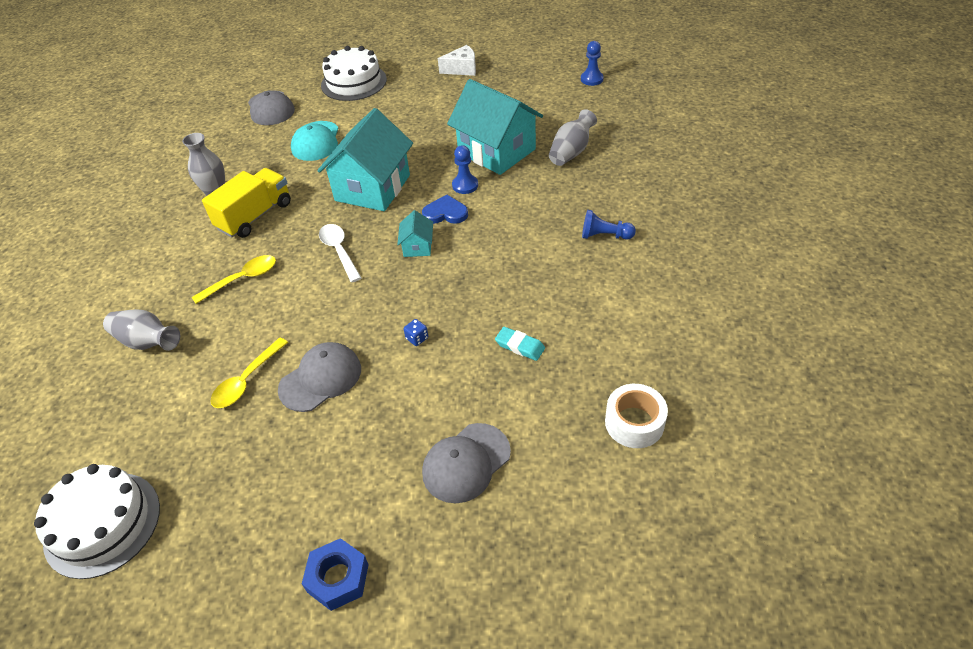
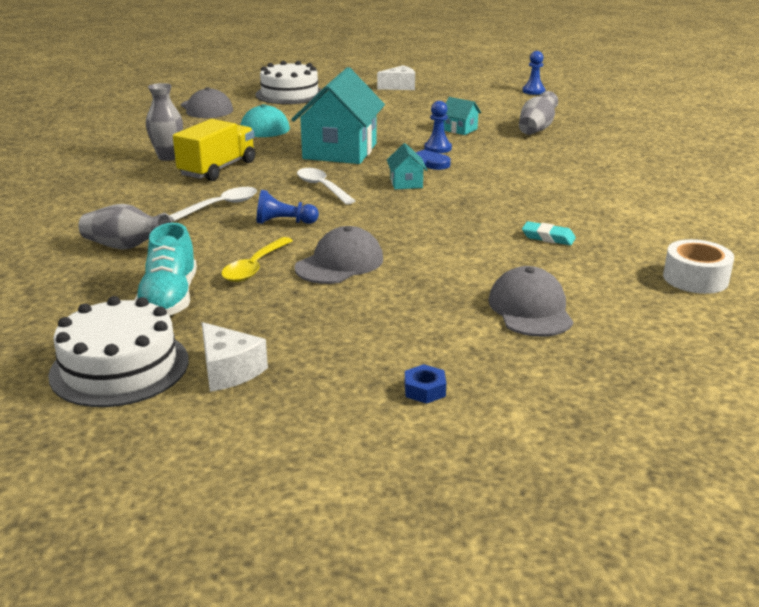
camera: 10 degrees left, 20 degrees down
yellow spoon [192,255,276,304] -> white spoon [169,187,257,221]
blue nut [302,538,369,611] -> blue nut [405,364,446,404], size x0.61
blue dice [404,319,428,346] -> none
grey cap [422,423,511,503] -> grey cap turned 135 degrees clockwise [488,266,573,337]
turquoise house [447,79,543,175] -> turquoise house [443,97,482,135], size x0.44
blue pawn [582,210,636,240] -> blue pawn moved to [257,190,319,224]
none -> turquoise shoe [135,223,197,316]
none -> white cheese [202,322,268,392]

